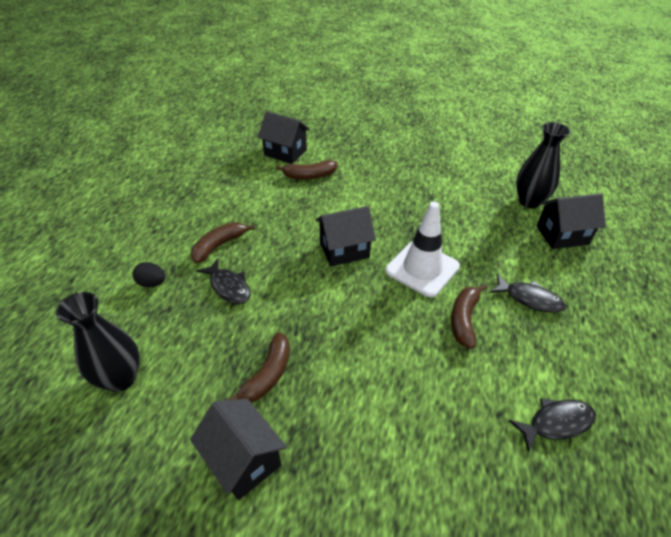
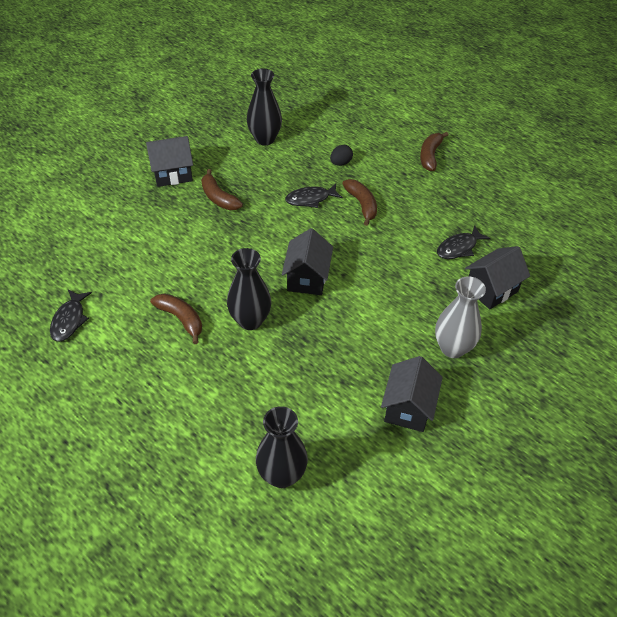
camera: 115 degrees right, 5 degrees up
brown banana [276,160,338,179] -> brown banana moved to [420,132,448,171]
white traffic cone [385,201,460,297] -> black vase [227,248,271,330]
black fish [490,274,566,313] -> black fish moved to [437,225,491,259]
black house [536,194,606,249] -> black house moved to [381,356,443,432]
none -> grey vase [435,276,486,358]

